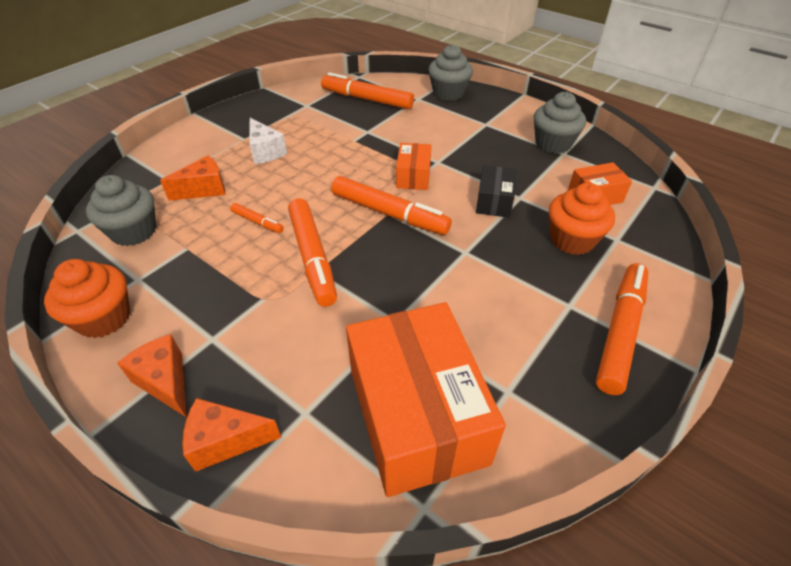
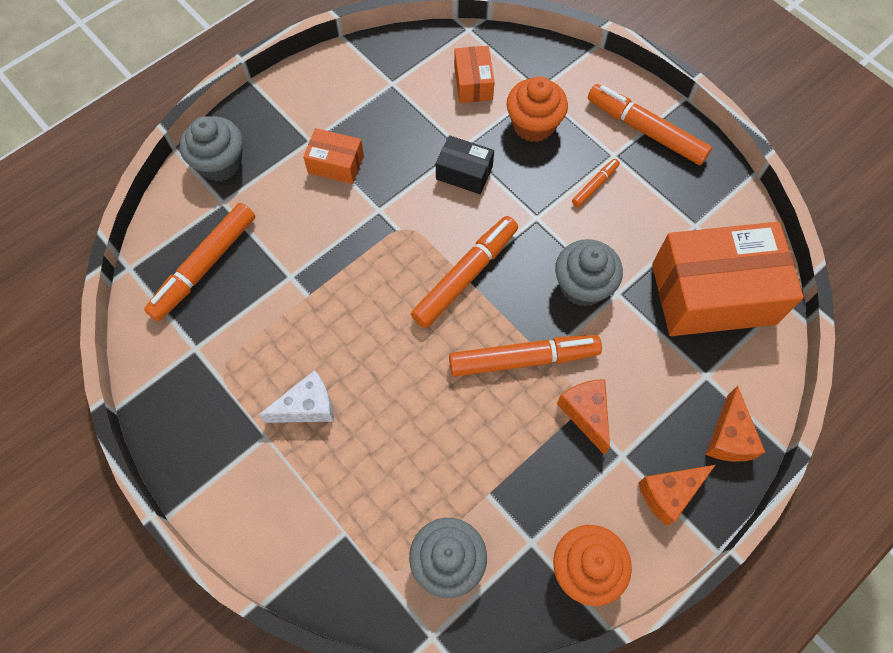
camera: 80 degrees left, 20 degrees up
orange cheese [160,156,225,201] -> orange cheese moved to [557,379,610,455]
orange marker [230,203,284,233] -> orange marker moved to [572,159,620,207]
orange box [396,143,431,190] -> orange box moved to [303,128,364,184]
grey cupcake [534,91,586,154] -> grey cupcake moved to [555,239,623,306]

